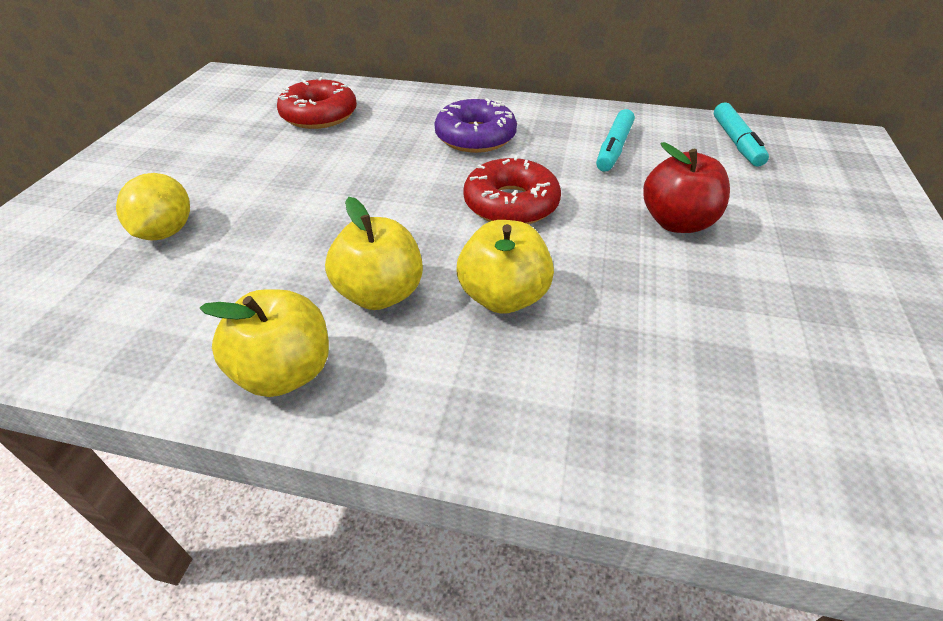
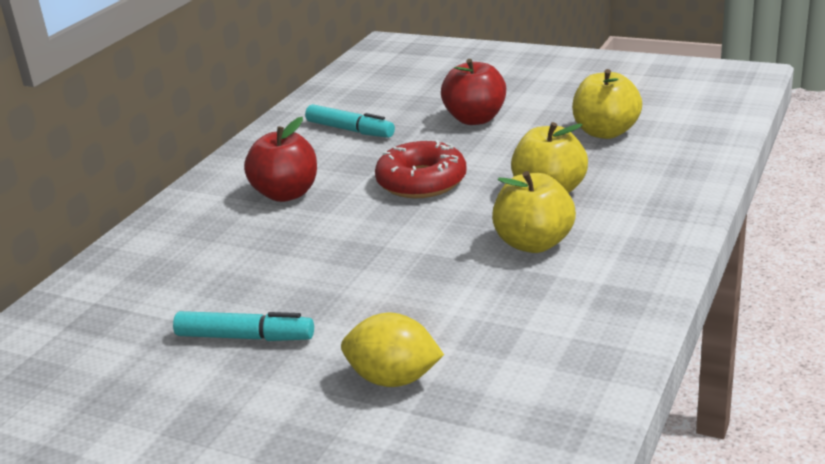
camera: 75 degrees left, 15 degrees down
yellow apple [200,289,329,397] -> yellow apple moved to [572,69,642,139]
red donut [277,77,357,129] -> none
purple donut [434,98,517,153] -> red apple [244,117,317,202]
turquoise marker [714,102,769,167] -> turquoise marker moved to [173,311,314,341]

